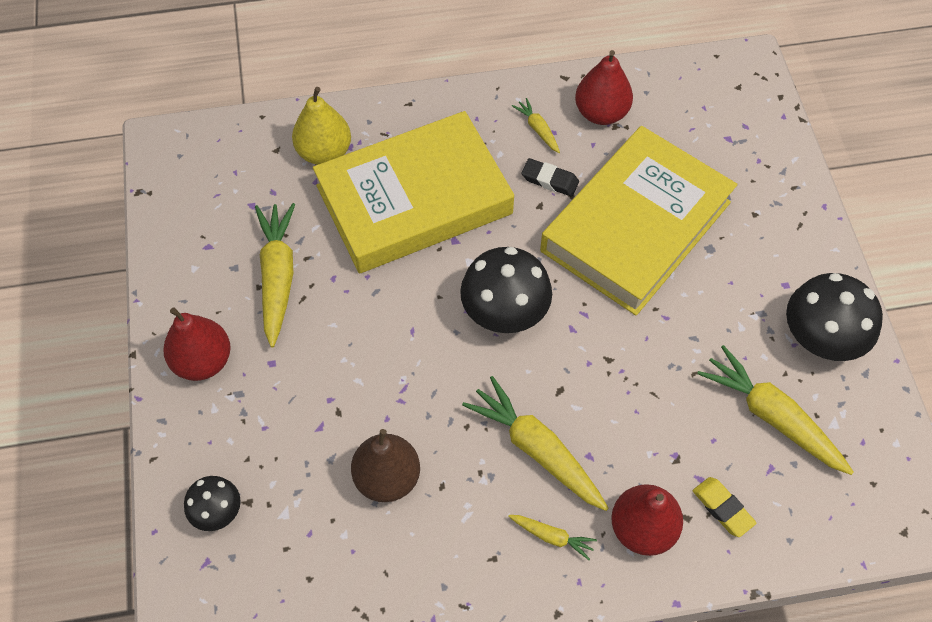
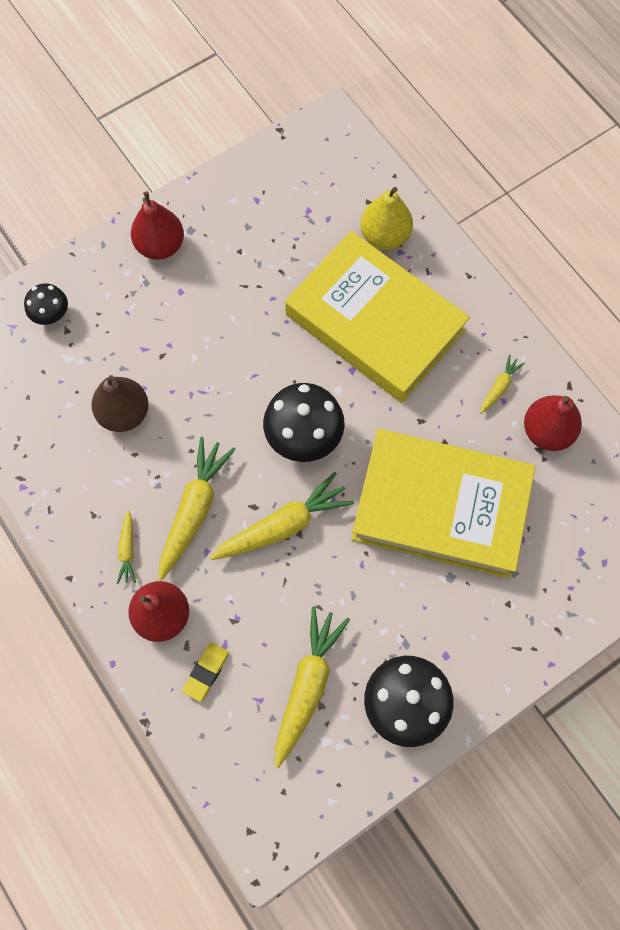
camera: 65 degrees right, 10 degrees up
yellow carrot [255,203,295,347] -> yellow carrot moved to [210,472,354,560]
black eraser [521,158,579,196] -> none

